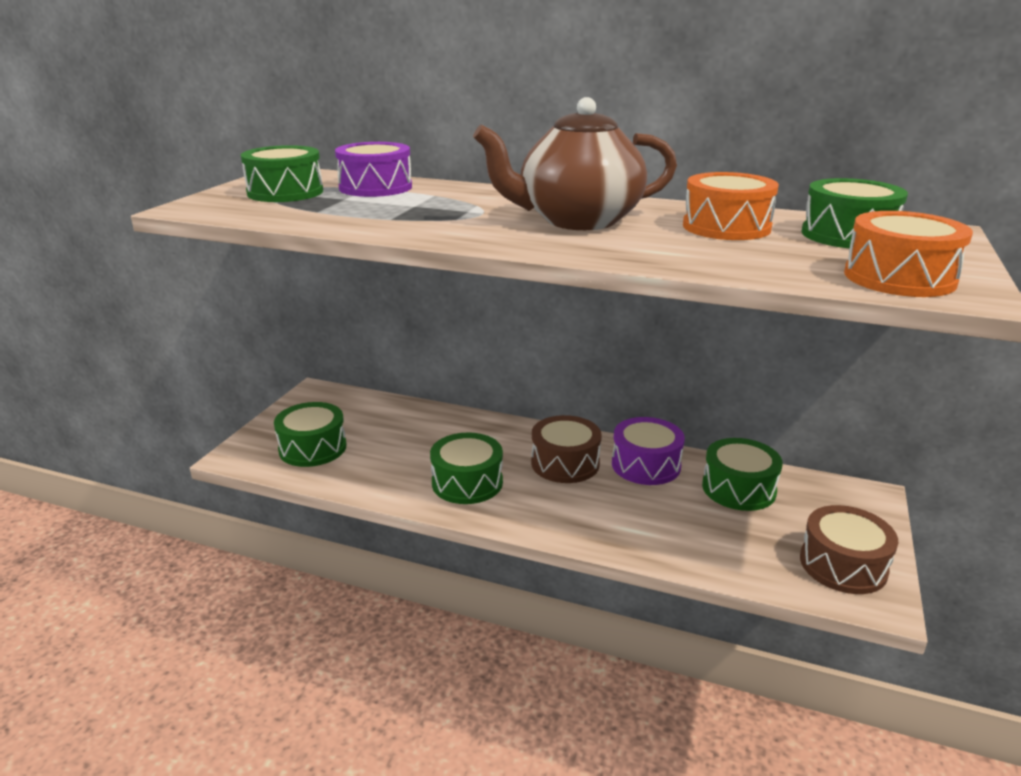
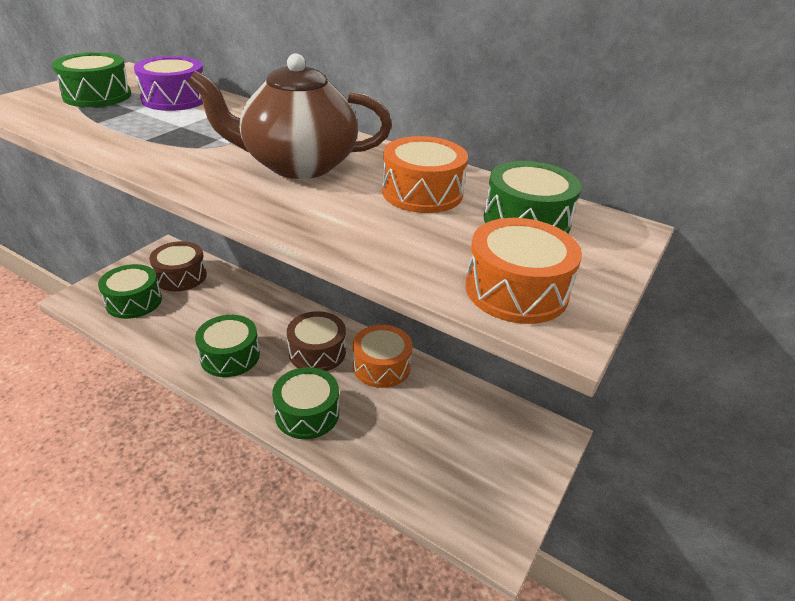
camera: 10 degrees right, 10 degrees up
purple drum [612,417,685,485] -> orange drum [353,325,412,388]
green drum [702,438,783,511] -> green drum moved to [272,367,339,439]
brown drum [800,505,898,594] -> brown drum moved to [149,241,207,291]

